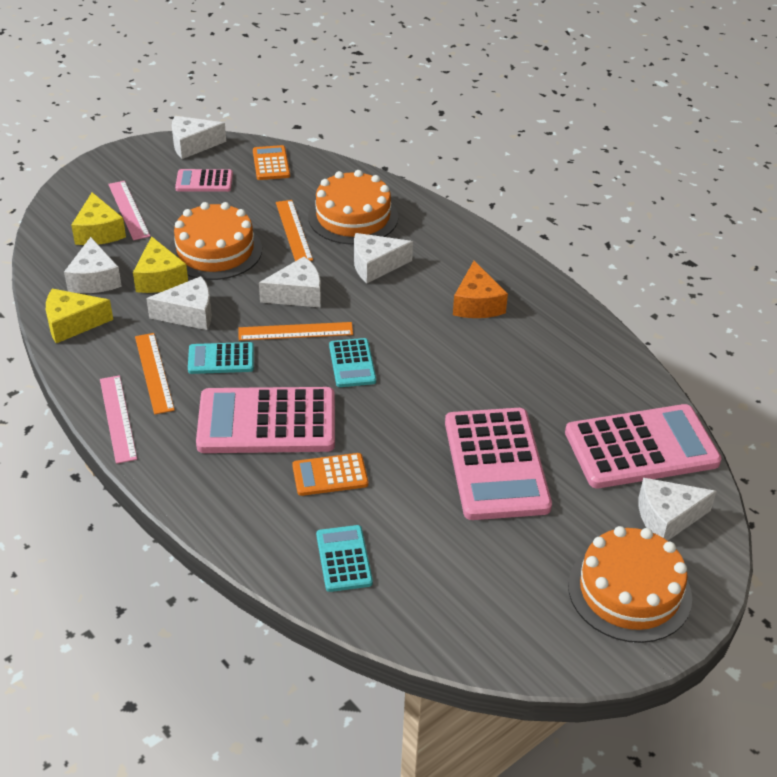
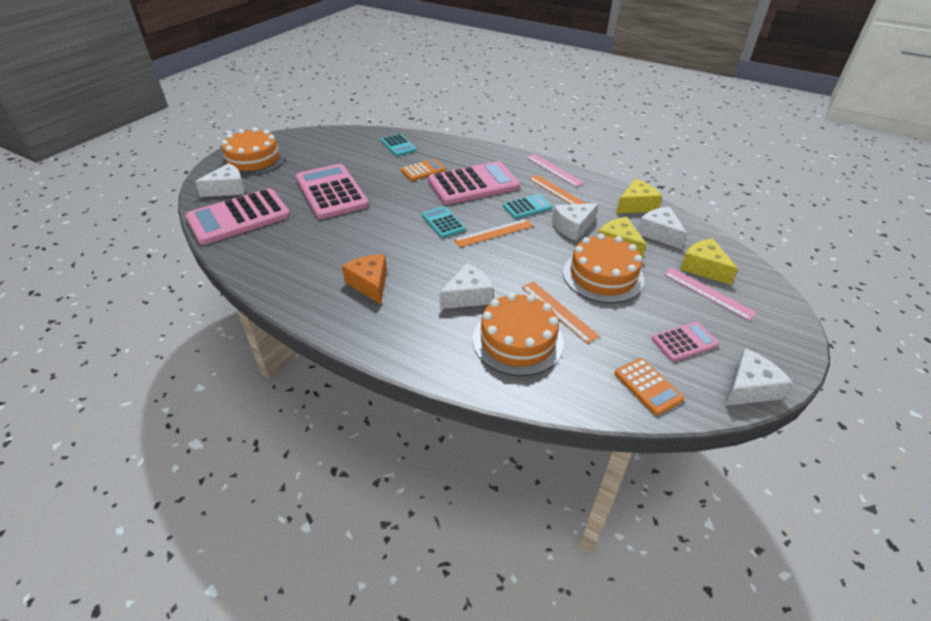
camera: 160 degrees right, 0 degrees up
white cheese [259,257,321,307] -> none

